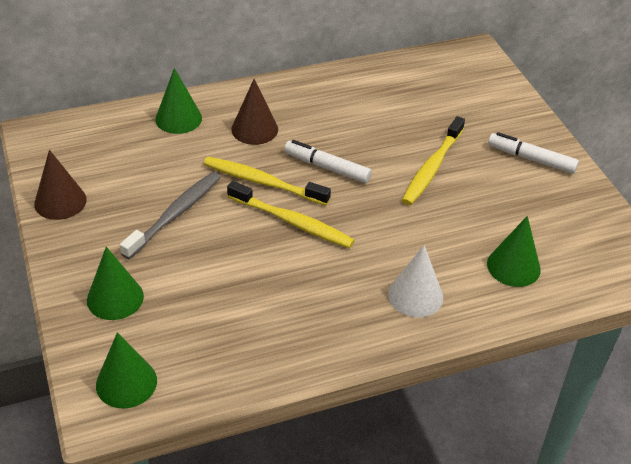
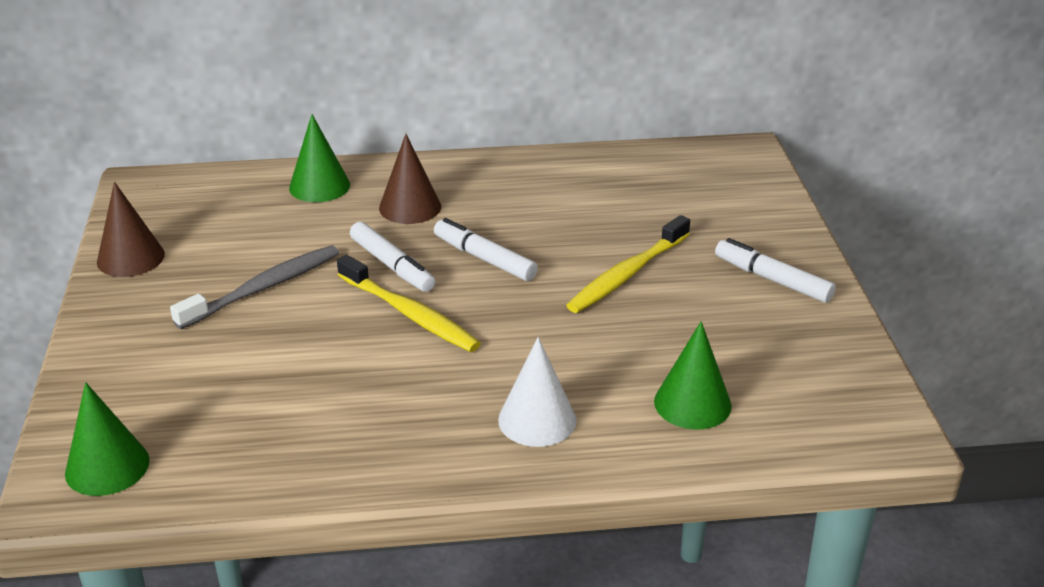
camera: 15 degrees right, 10 degrees down
green cone [87,247,144,320] -> none
yellow toothbrush [203,157,331,205] -> white marker [350,222,435,292]

